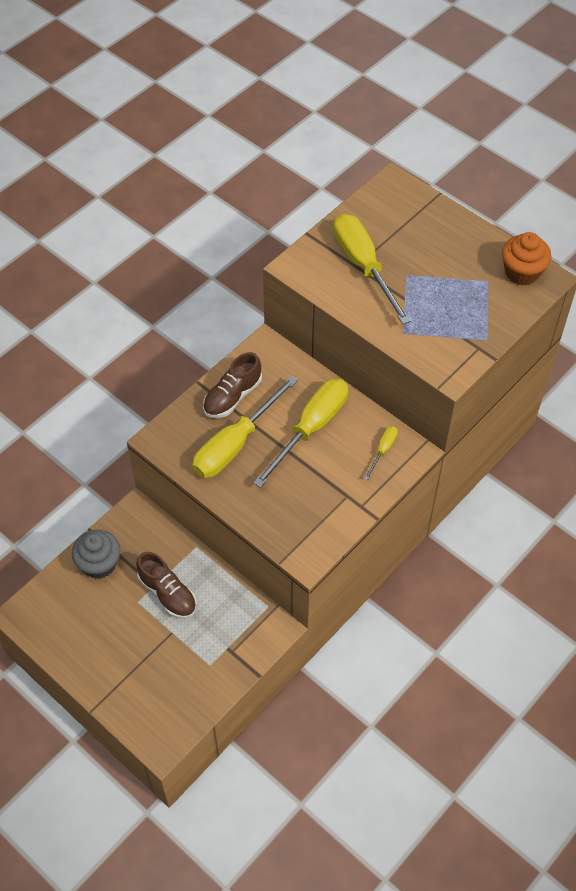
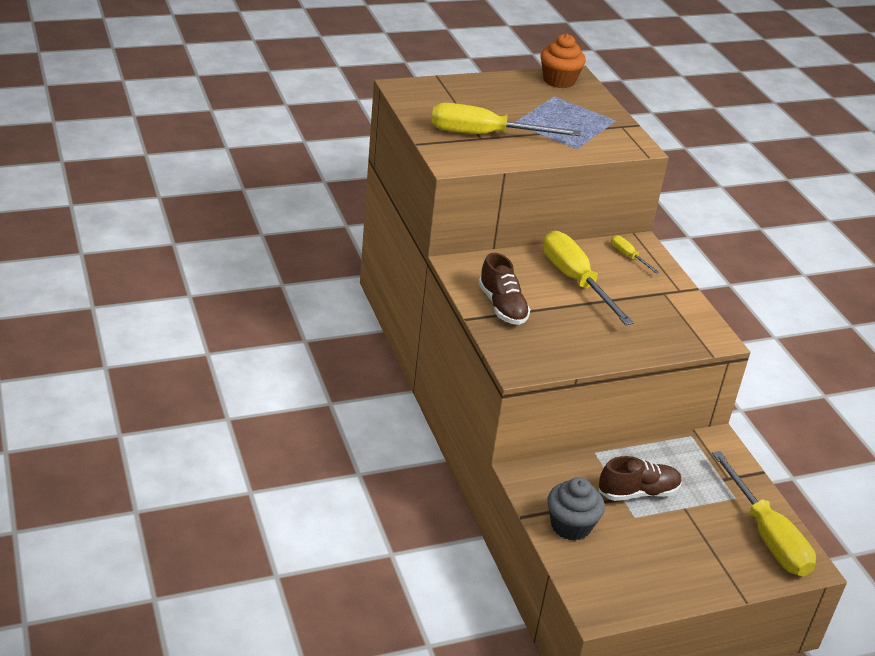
camera: 65 degrees left, 20 degrees down
yellow screwdriver [192,375,298,478] -> yellow screwdriver moved to [712,451,816,576]

